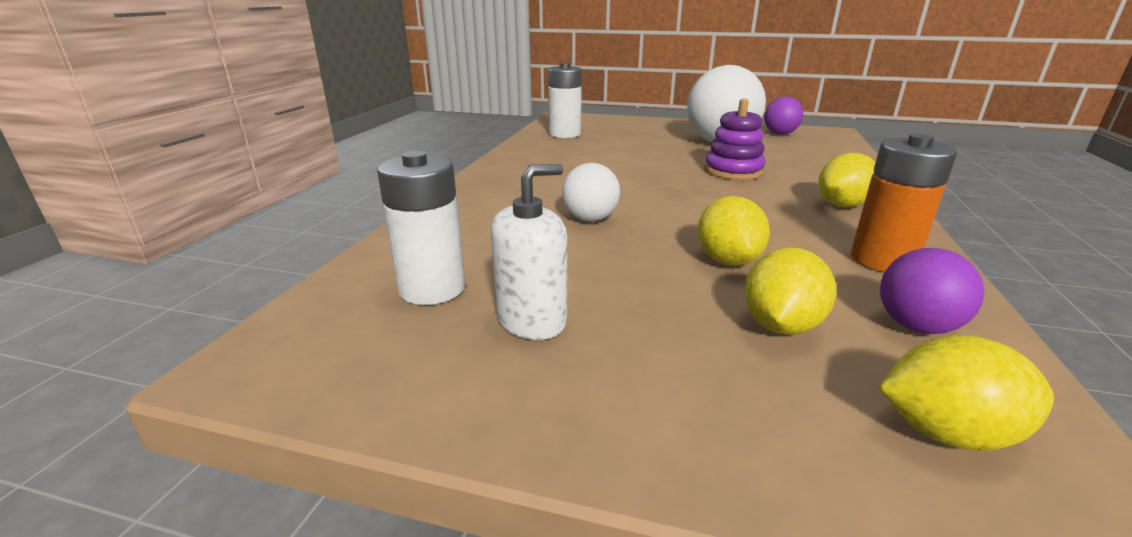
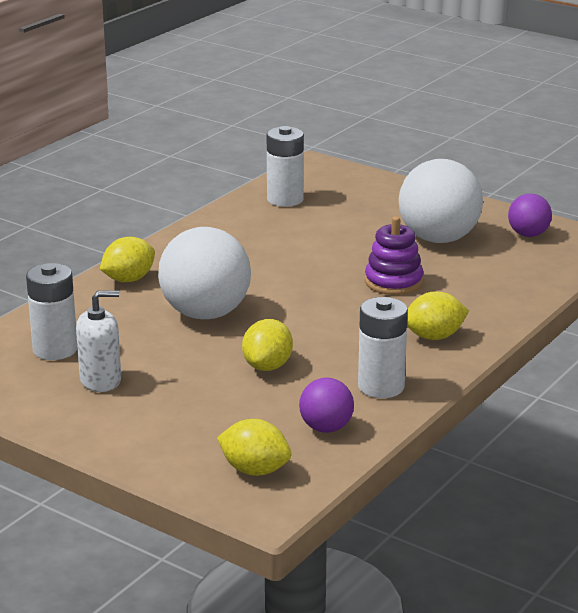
camera: 20 degrees right, 0 degrees up
white ball [562,163,620,222] -> white ball [158,227,251,319], size x1.92
yellow lemon [744,247,836,335] -> yellow lemon moved to [100,237,155,282]
orange battery [851,134,957,272] -> white battery [358,297,408,398]

